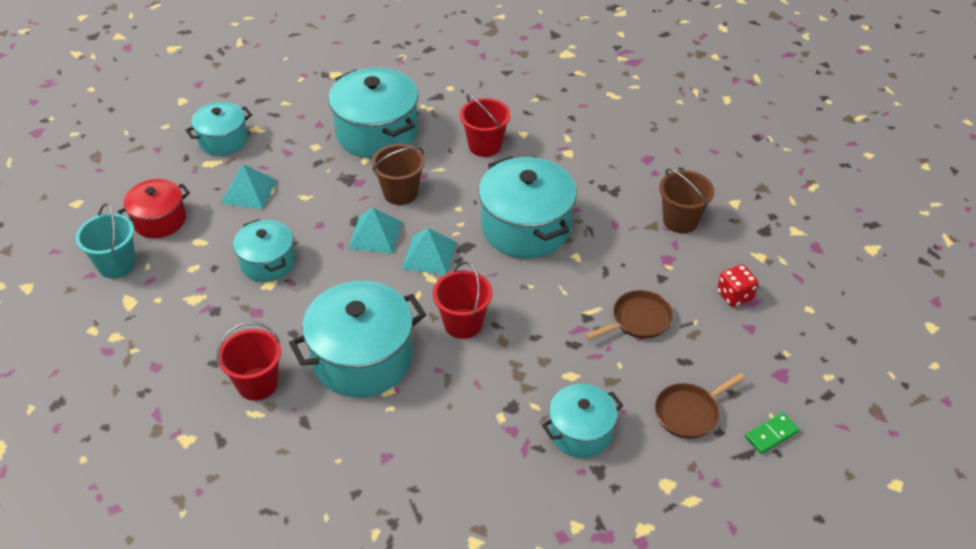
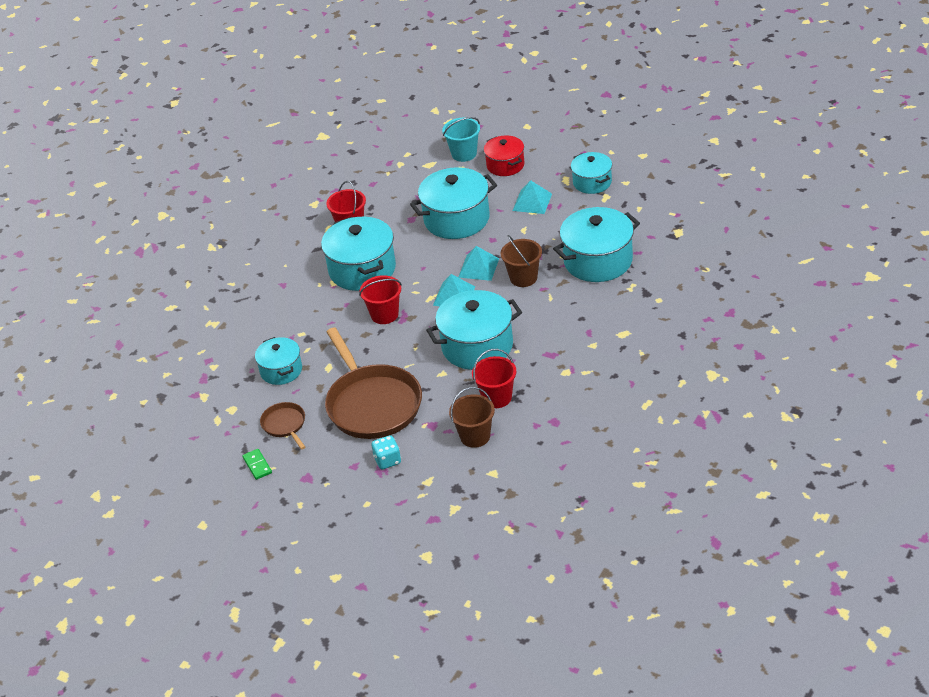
camera: 100 degrees right, 5 degrees down
turquoise pot [233,219,295,282] -> turquoise pot [410,167,497,239], size x1.68
red bucket [460,94,510,157] -> red bucket moved to [472,349,516,408]
brown pan [585,290,673,340] -> brown pan [325,327,422,439], size x2.14
red dice [717,264,758,307] -> turquoise dice [372,435,401,469]

